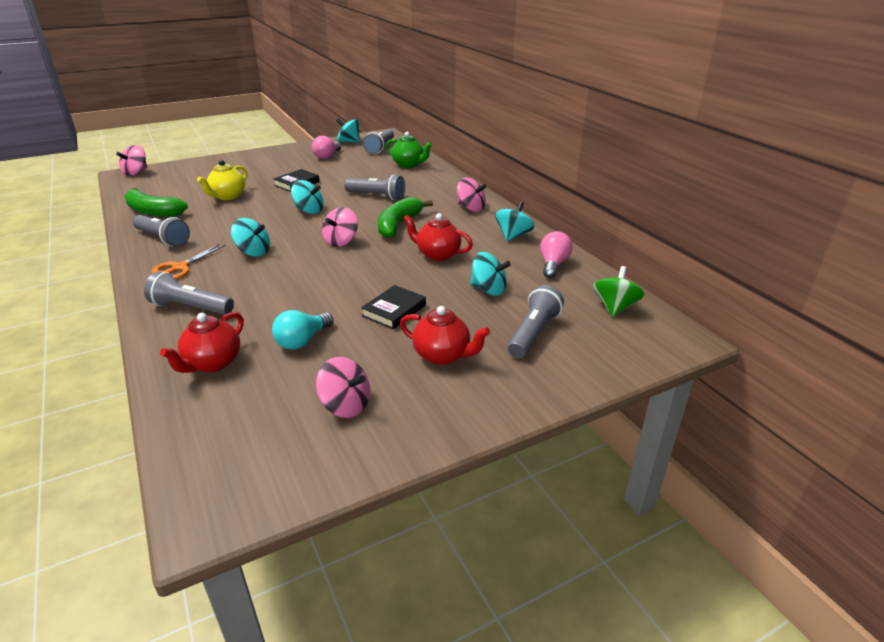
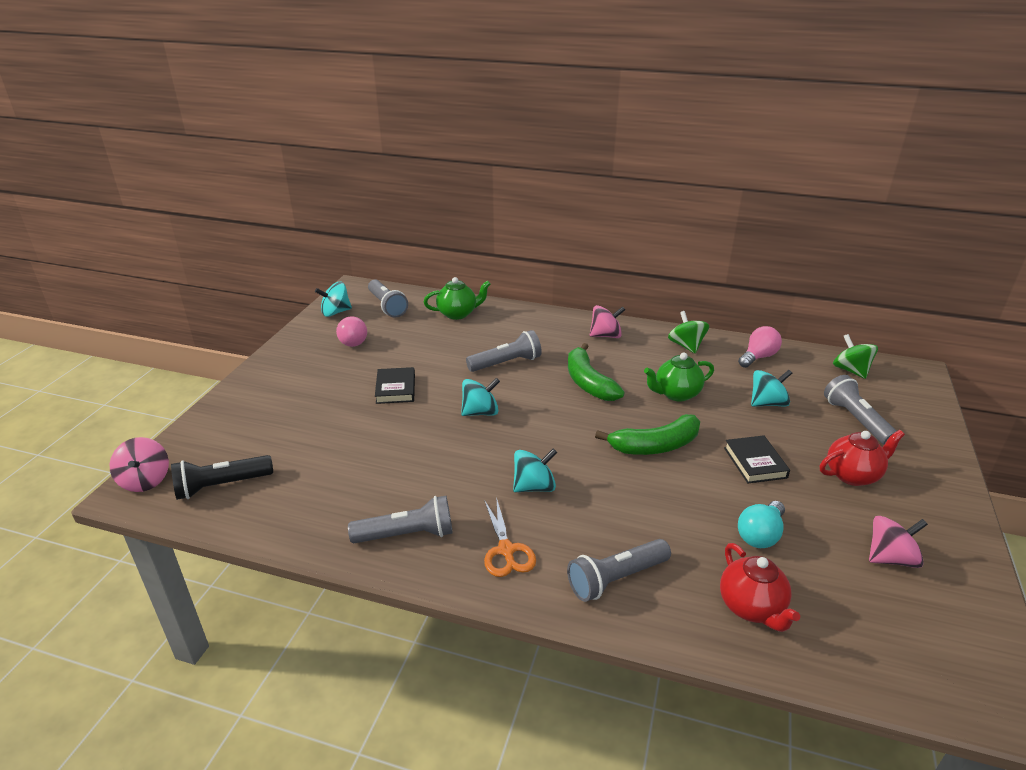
camera: 45 degrees left, 0 degrees up
green banana [124,188,188,217] -> green banana moved to [595,414,700,455]
yellow teapot [197,160,247,200] -> none
turquoise light bulb [272,310,333,350] -> turquoise light bulb turned 45 degrees clockwise [738,501,785,548]
pink spinning top [322,207,358,247] -> none
red teapot [403,213,473,261] -> green teapot [644,352,714,402]
turquoise spinning top [495,202,534,241] -> green spinning top [668,311,709,353]
pink light bulb [540,231,573,278] -> pink light bulb turned 75 degrees clockwise [738,326,782,368]
none -> black flashlight [171,455,273,500]

